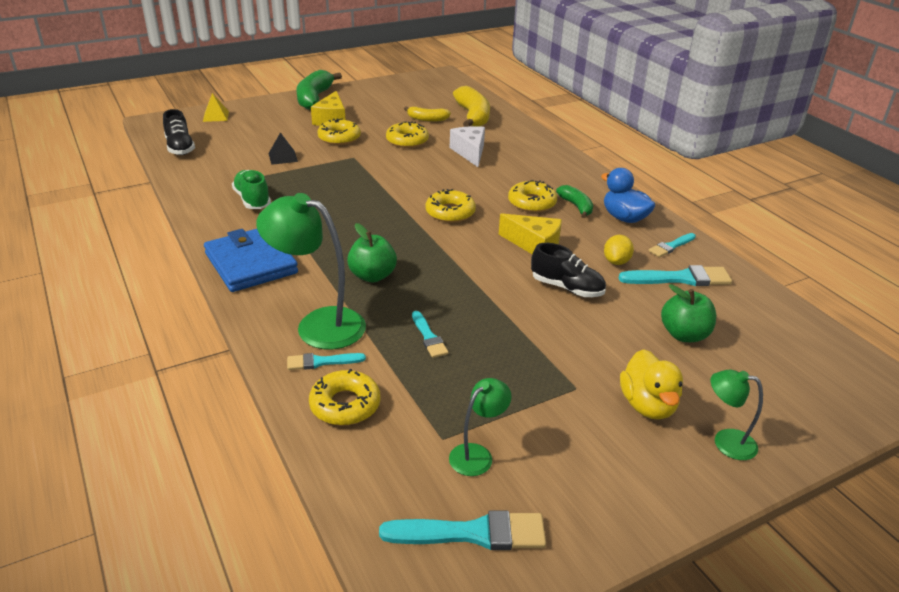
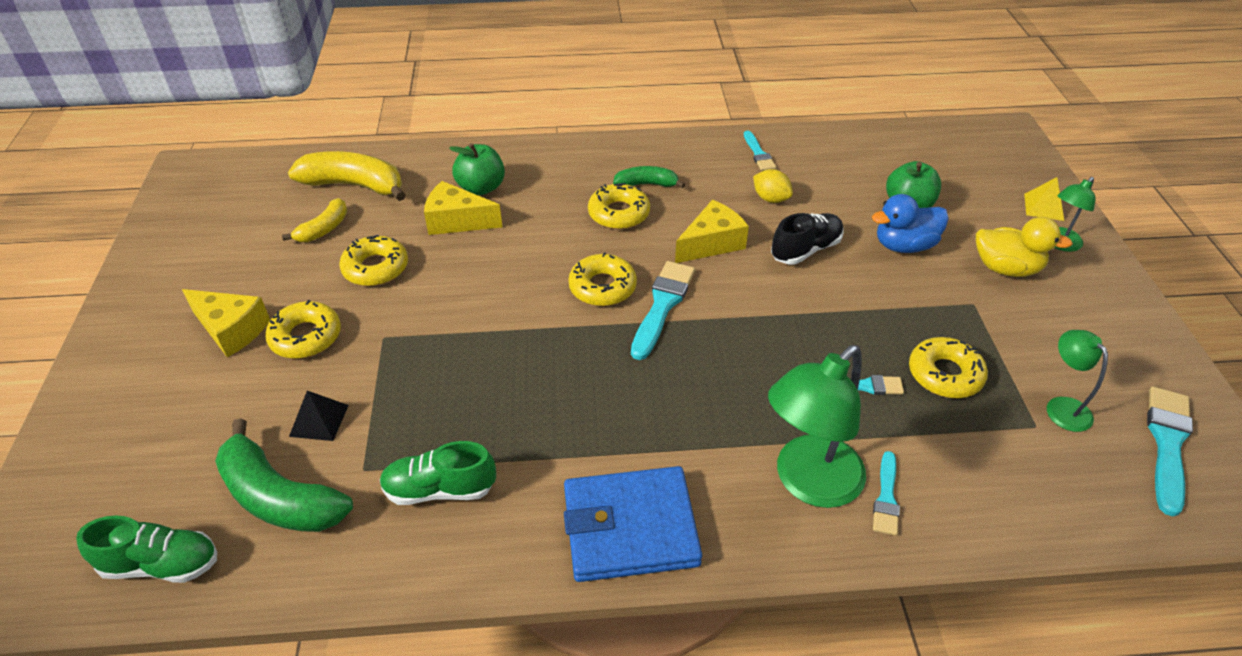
camera: 65 degrees left, 10 degrees up
black shoe [163,109,195,155] -> green shoe [76,515,217,583]
yellow pyramid [203,93,229,122] -> yellow pyramid moved to [1024,177,1064,221]
green banana [296,70,342,109] -> green banana moved to [215,418,353,532]
yellow donut [309,369,381,425] -> yellow donut moved to [909,337,988,398]
green apple [347,223,397,282] -> green apple moved to [449,143,505,195]
white cheese [450,126,485,167] -> yellow cheese [424,181,502,235]
blue duck [601,168,655,223] -> blue duck moved to [872,194,949,253]
turquoise brush [619,265,732,286] -> turquoise brush moved to [631,261,695,360]

